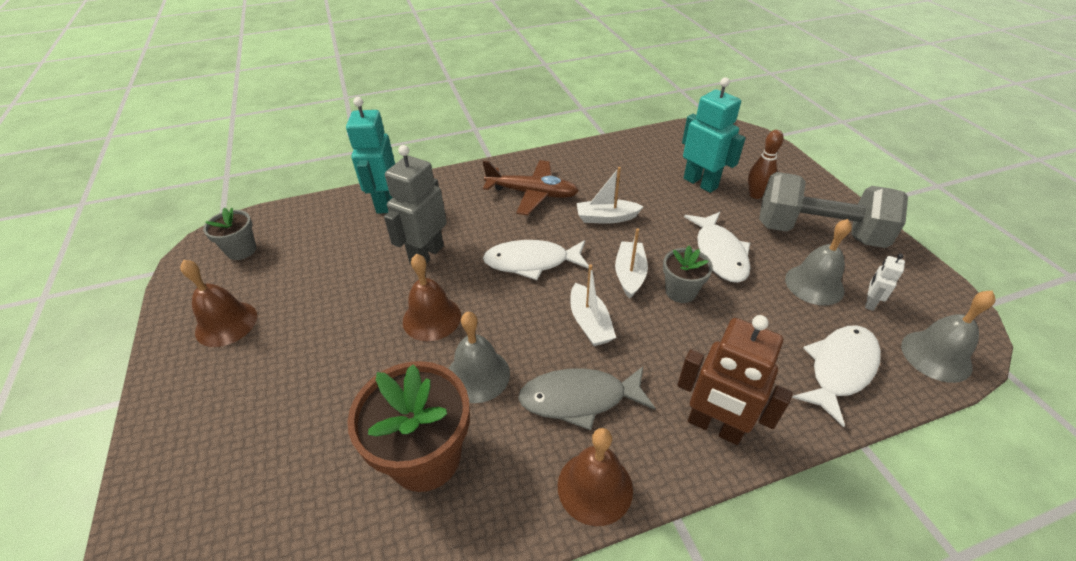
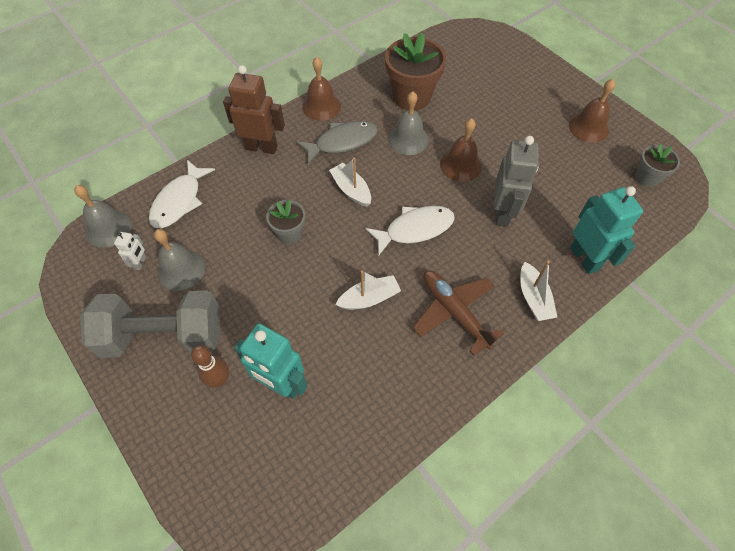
camera: 160 degrees right, 15 degrees up
brown plane [483,160,579,215] -> brown plane turned 60 degrees clockwise [413,270,504,356]
white boat [615,228,648,299] -> white boat moved to [520,261,558,321]
white fish [684,212,751,283] -> none

